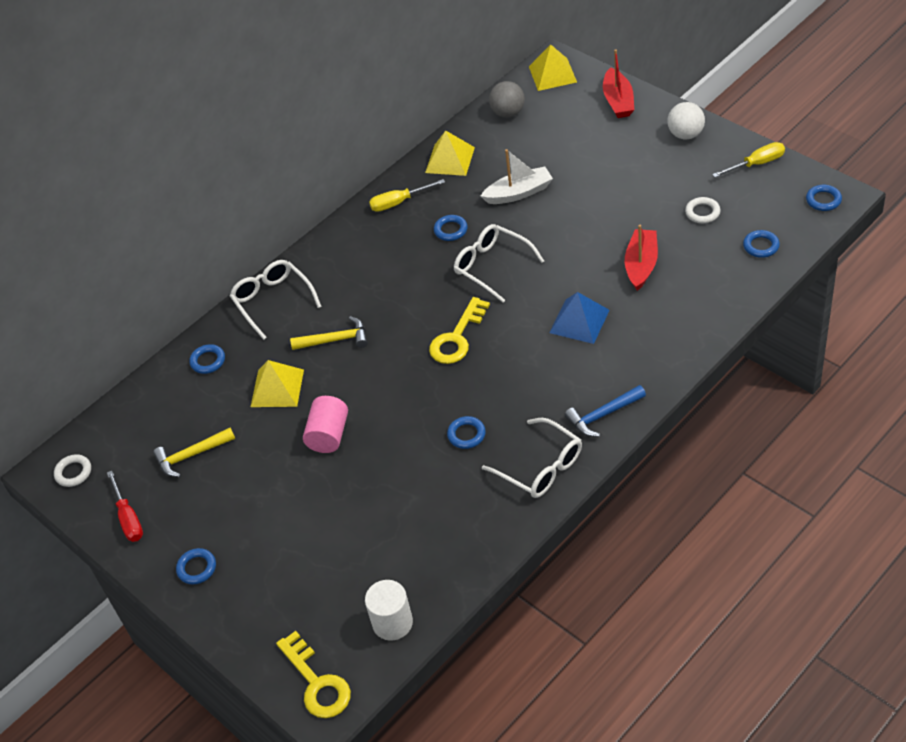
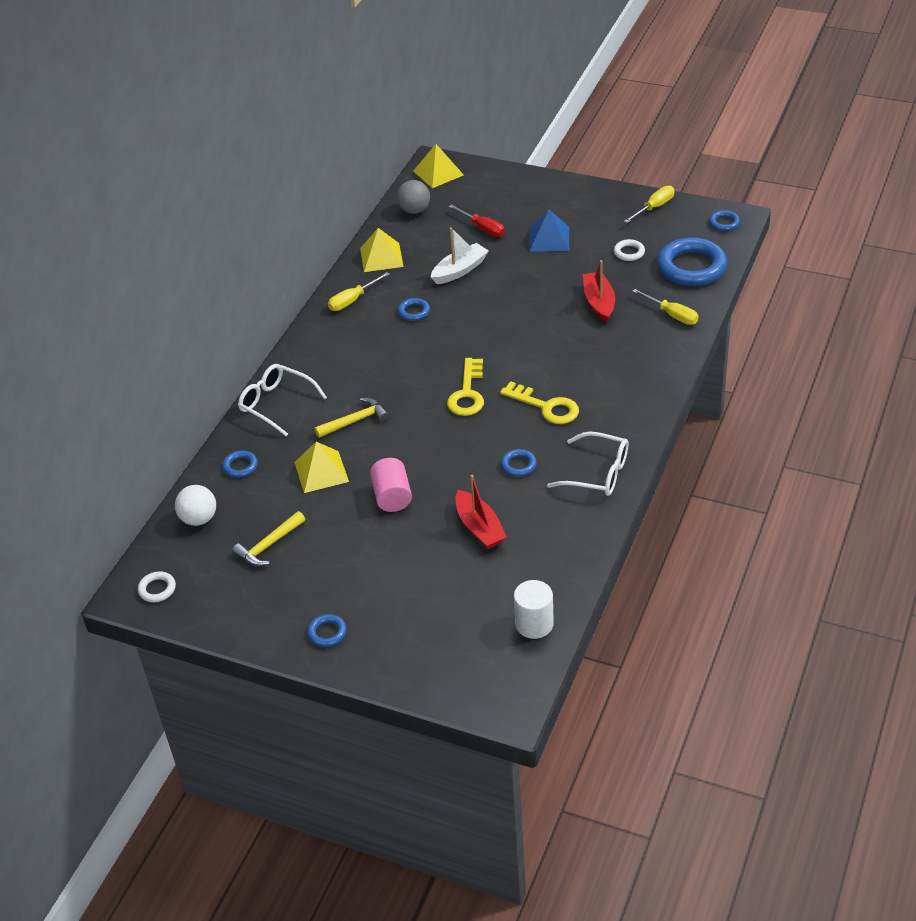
camera: 25 degrees left, 5 degrees down
red screwdriver [107,471,143,542] -> red screwdriver moved to [448,205,505,237]
yellow key [276,631,351,718] -> yellow key moved to [500,381,579,424]
white glasses [454,224,544,302] -> none
blue pyramid [549,292,610,344] -> blue pyramid moved to [529,209,569,252]
blue hammer [565,385,646,437] -> none
red boat [603,49,634,118] -> red boat moved to [455,475,507,549]
white ball [667,102,705,140] -> white ball moved to [175,485,216,526]
blue ring [743,230,780,258] -> blue ring [657,237,727,286], size x2.19
none -> yellow screwdriver [632,289,698,325]

